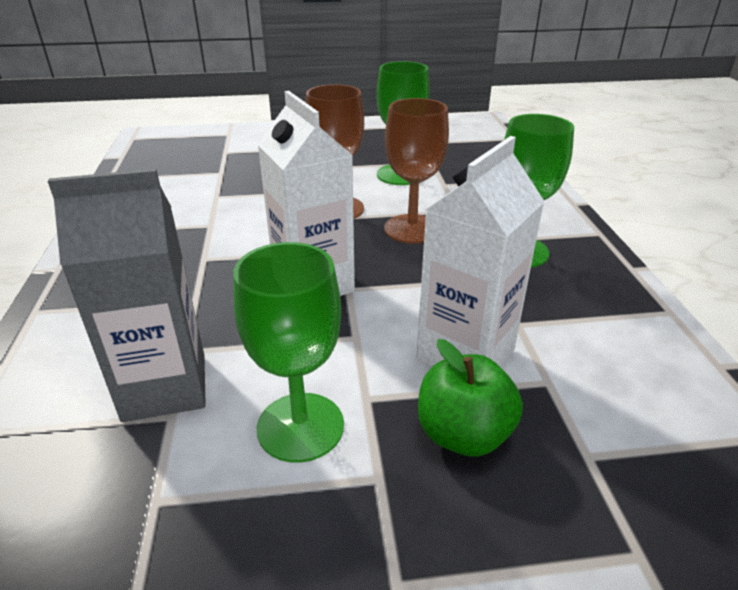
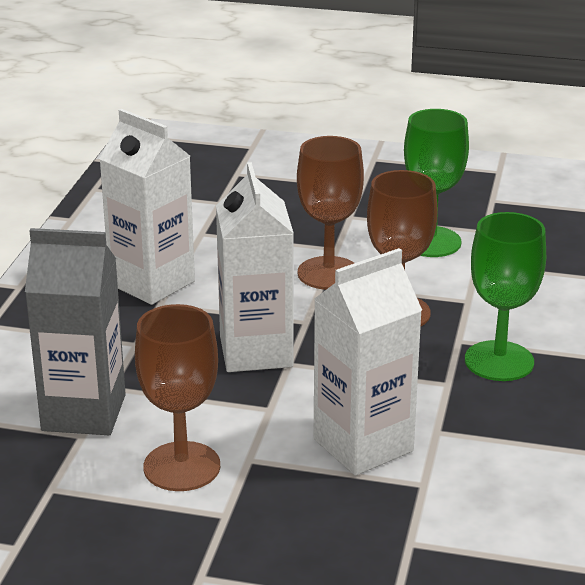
camera: 20 degrees right, 5 degrees down
green goblet [233,242,344,463] -> brown goblet [135,304,220,491]
green apple [418,339,523,457] -> none
none -> white carton [99,109,195,305]

